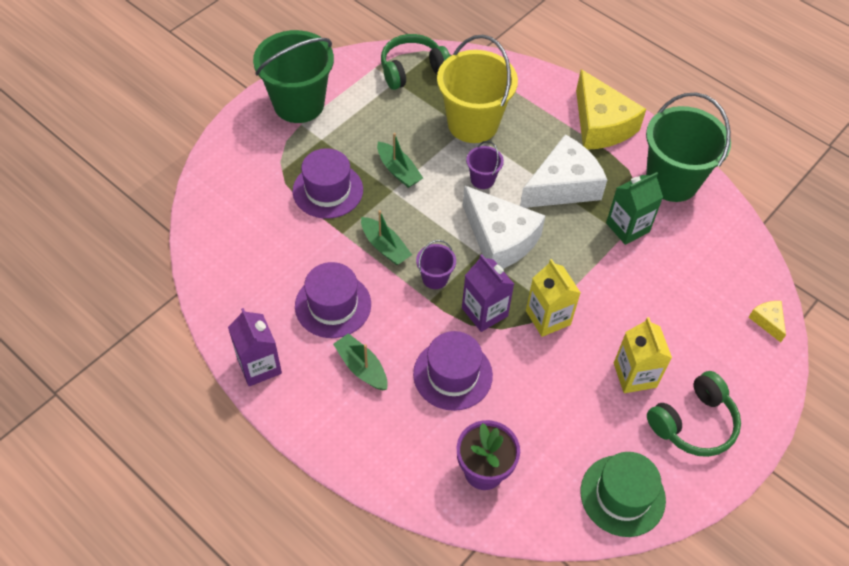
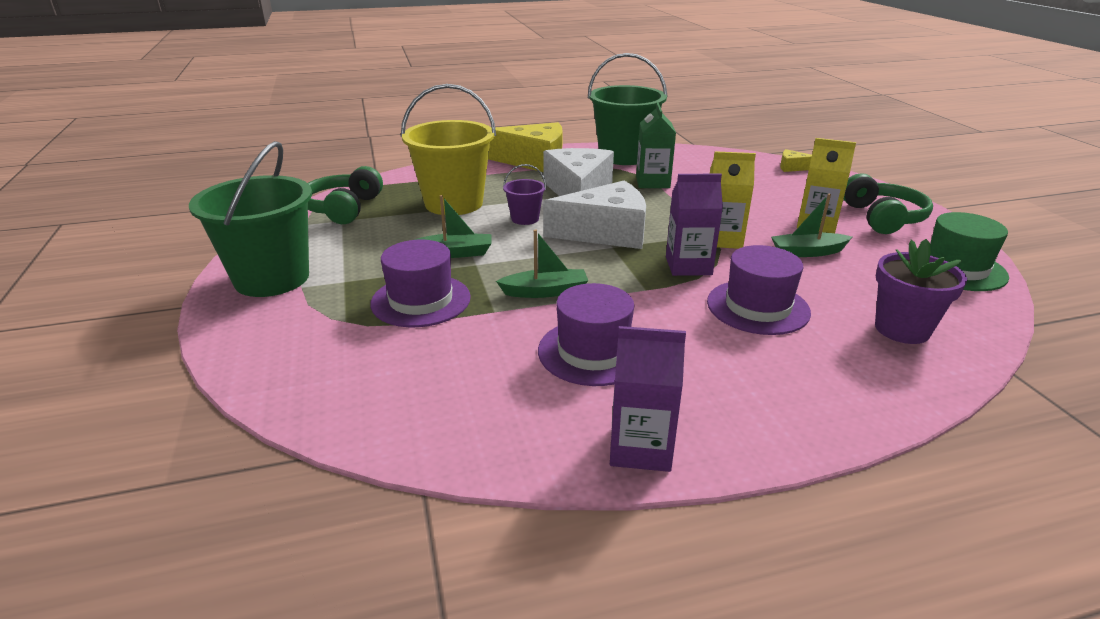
camera: 55 degrees left, 25 degrees down
green boat [333,333,388,390] -> green boat moved to [771,194,852,257]
purple bucket [416,240,456,289] -> none

